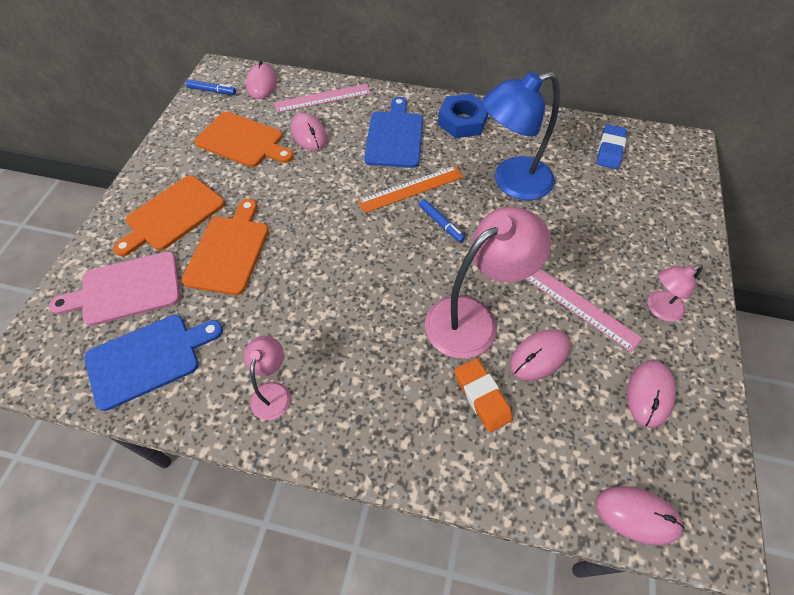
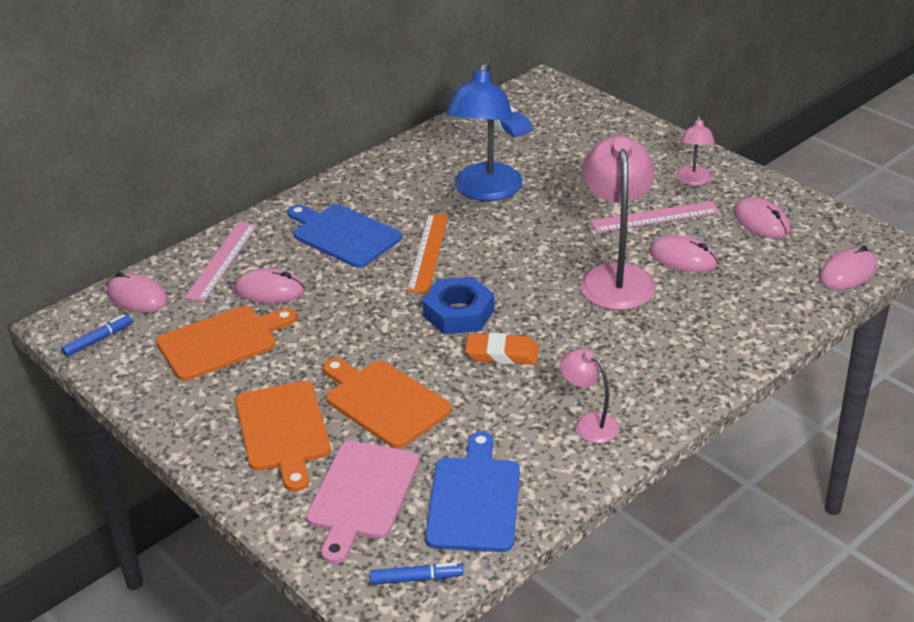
camera: 55 degrees left, 20 degrees down
blue marker [419,199,465,243] -> blue marker moved to [369,562,464,585]
blue nut [438,94,488,138] -> blue nut moved to [422,277,495,334]
orange eraser [454,358,513,432] -> orange eraser moved to [465,333,539,365]
pink mouse [510,330,570,381] -> pink mouse turned 60 degrees counterclockwise [650,235,718,272]

